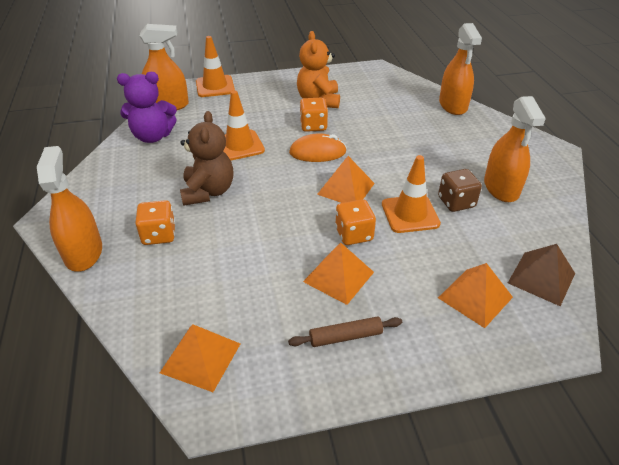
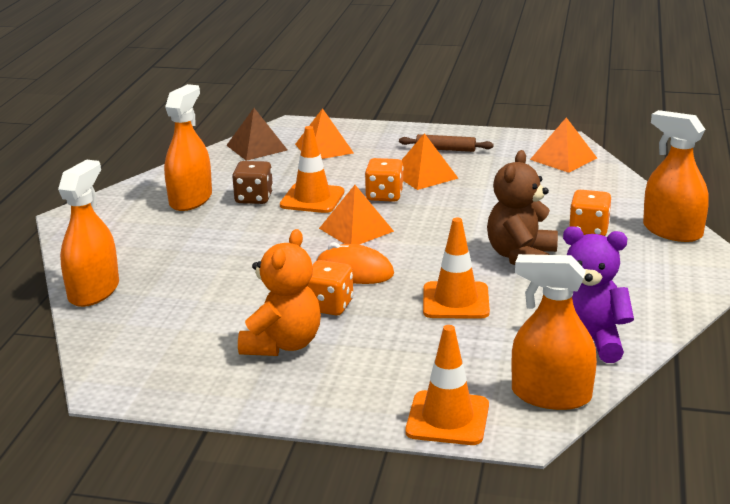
camera: 155 degrees left, 15 degrees down
orange spray bottle [37,146,102,272] -> orange spray bottle turned 120 degrees clockwise [643,110,709,242]

